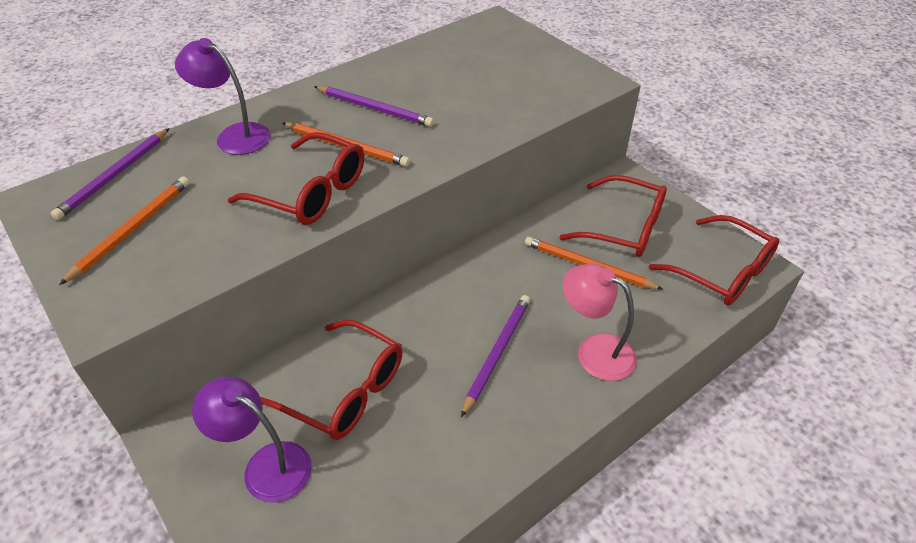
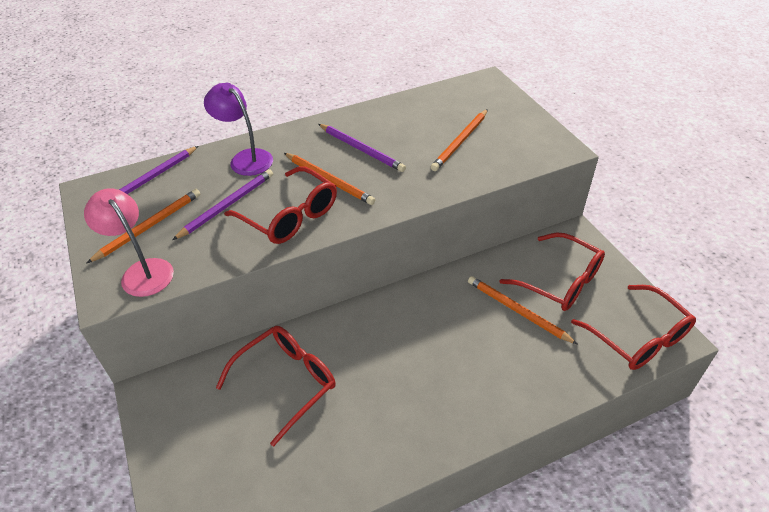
camera: 15 degrees right, 0 degrees up
purple lamp [192,377,312,503] -> none
red glasses [260,319,403,440] -> red glasses turned 90 degrees counterclockwise [216,326,336,446]
purple pencil [461,295,530,417] -> purple pencil moved to [172,169,273,240]
pink lamp [563,264,637,381] -> pink lamp moved to [84,188,174,297]
none -> orange pencil [431,109,488,171]

